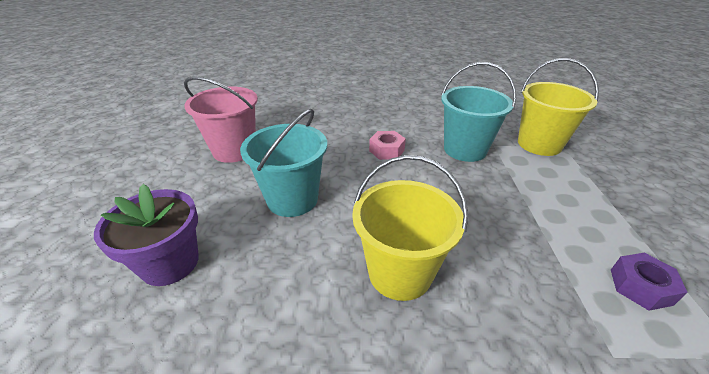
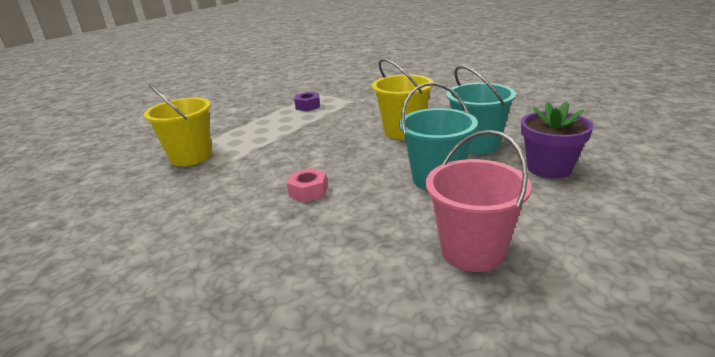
camera: 140 degrees left, 10 degrees down
turquoise bucket [441,62,516,162] -> turquoise bucket moved to [446,65,516,155]

